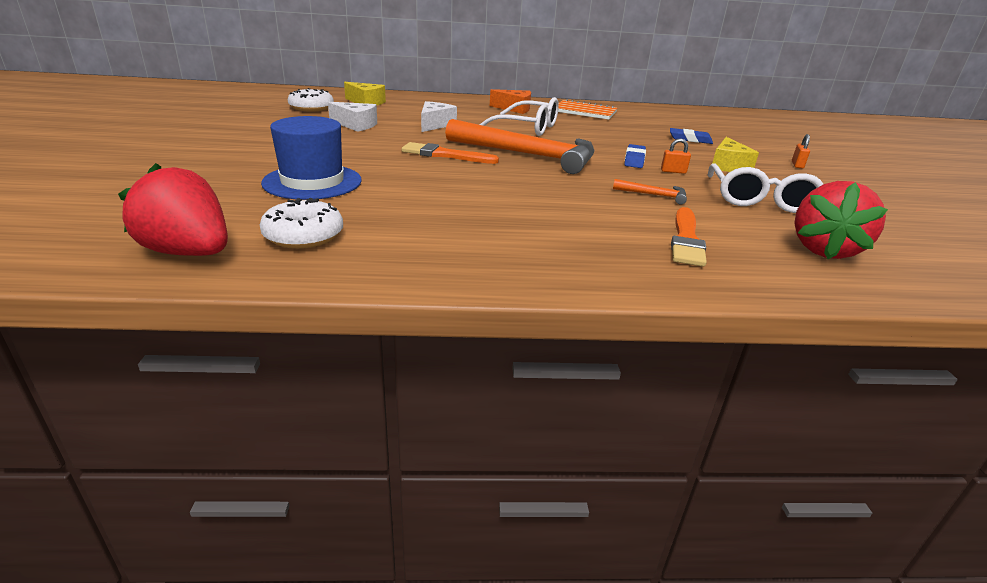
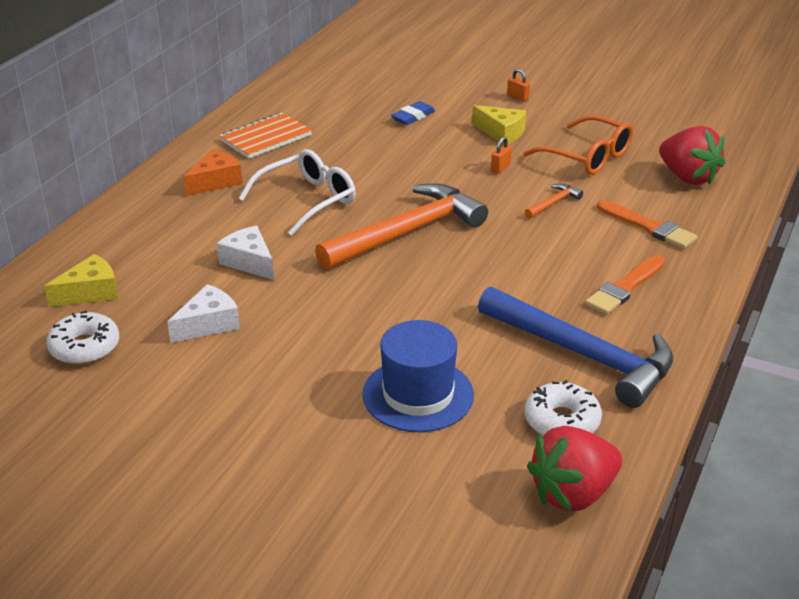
camera: 60 degrees left, 5 degrees up
orange brush [401,142,499,164] -> orange brush moved to [585,255,665,315]
blue eraser [624,144,646,168] -> none
white glasses [708,163,823,213] -> orange glasses [523,115,633,175]
none -> blue hammer [478,286,673,408]

